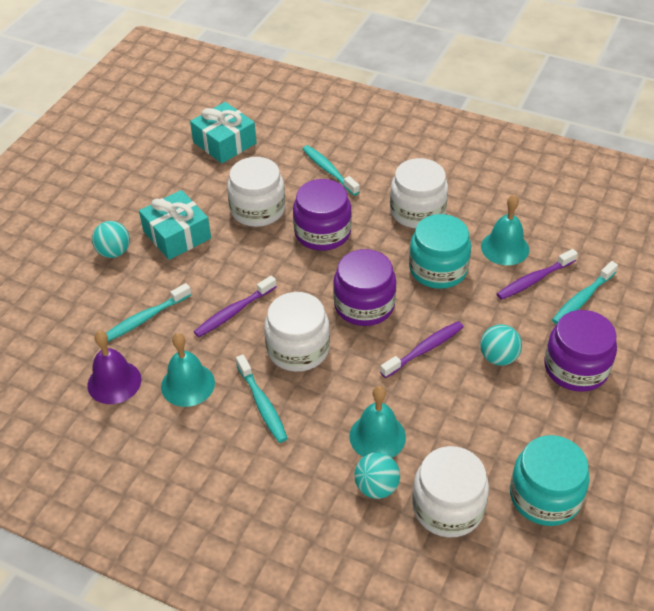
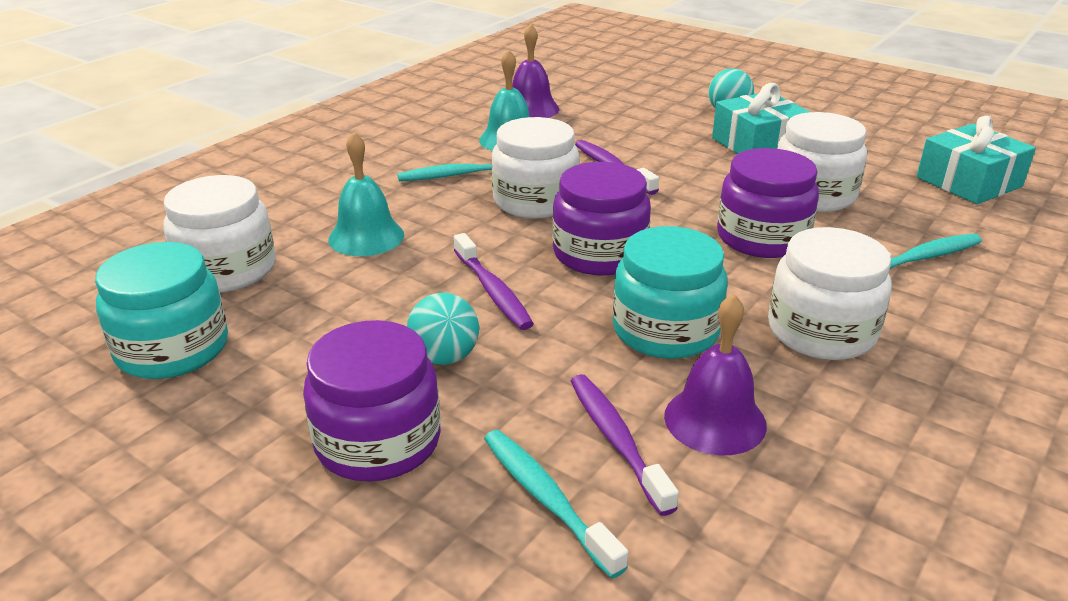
camera: 100 degrees right, 15 degrees down
turquoise toothbrush [106,283,191,342] -> none
turquoise ball [355,452,400,499] -> none
turquoise bell [481,195,529,265] -> purple bell [664,294,767,456]

